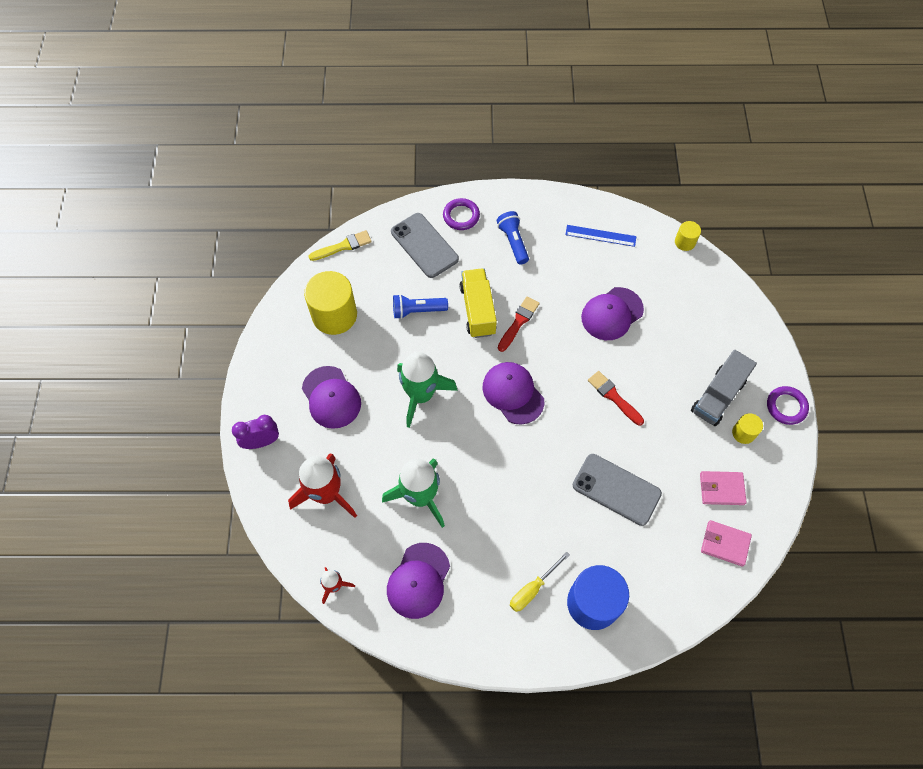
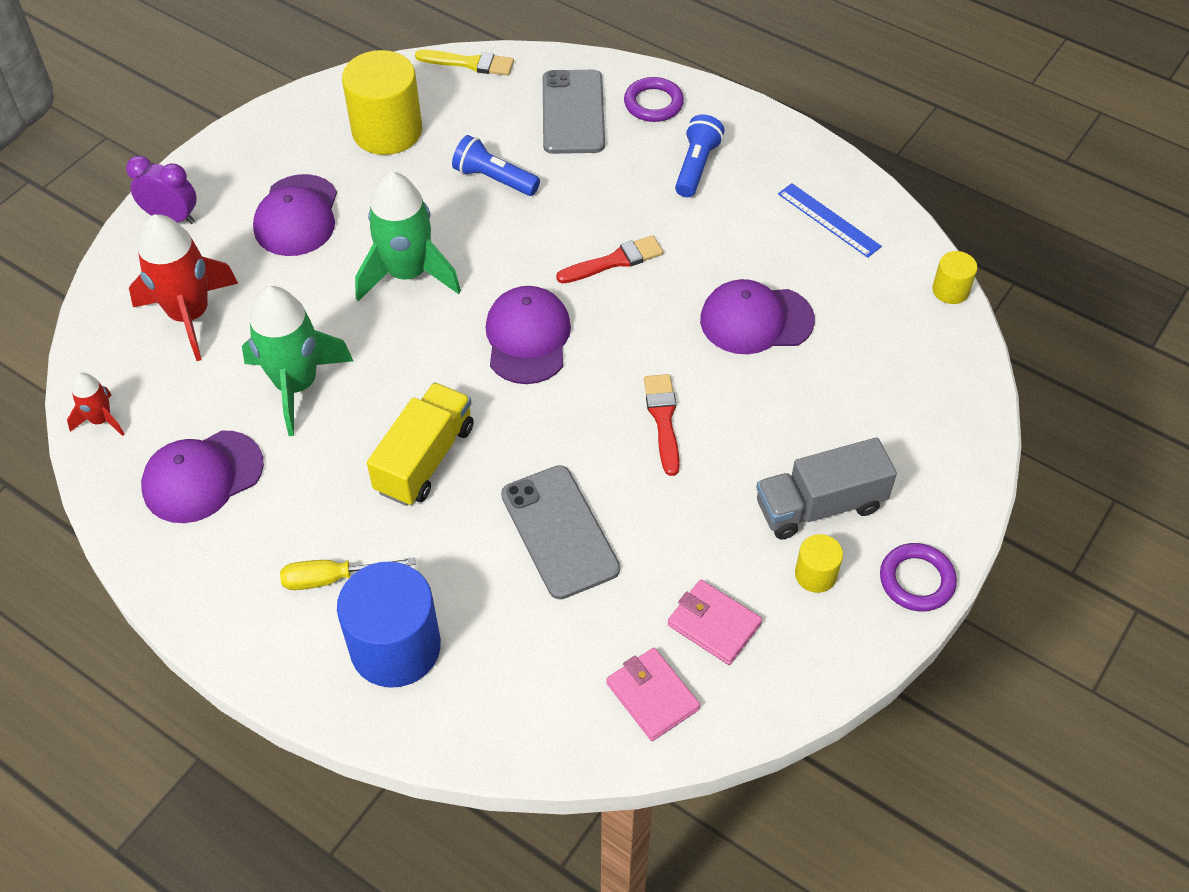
camera: 35 degrees right, 10 degrees down
yellow truck [459,268,497,338] -> yellow truck moved to [367,382,474,506]

